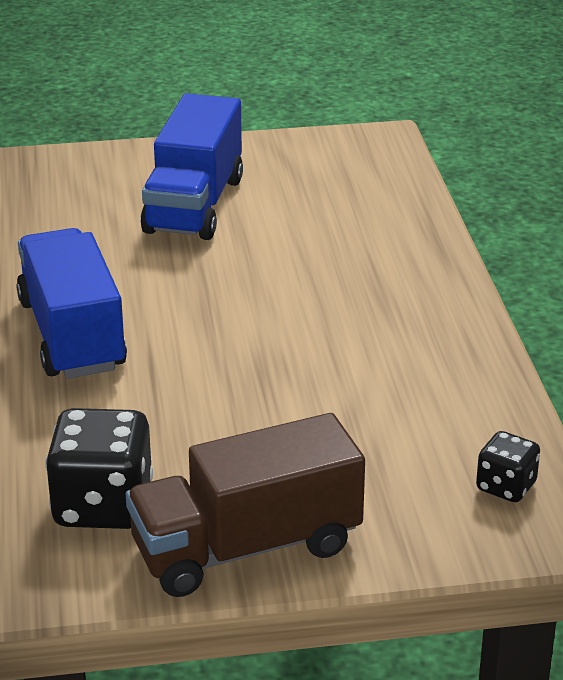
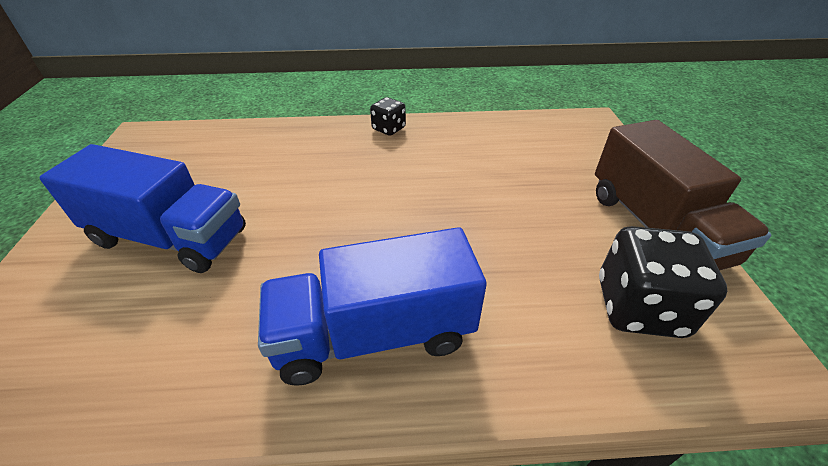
camera: 85 degrees left, 10 degrees up
black dice [476,431,540,502] -> black dice moved to [370,97,406,136]

